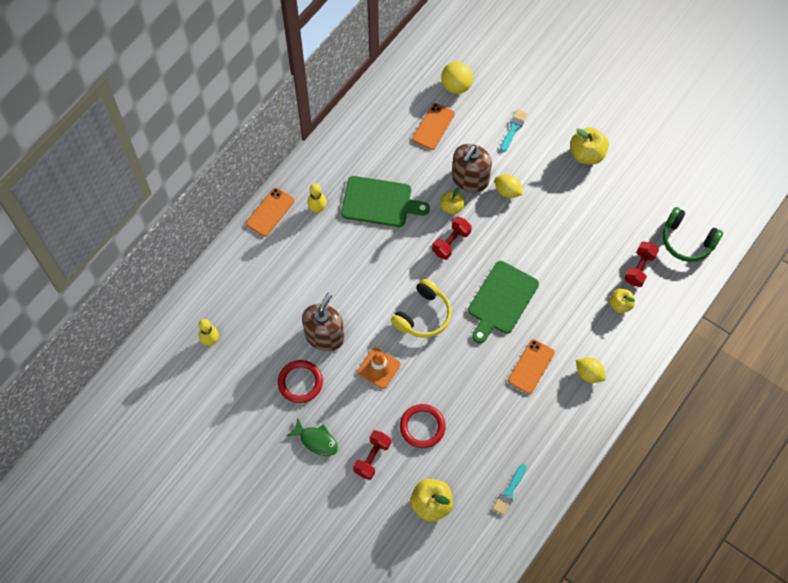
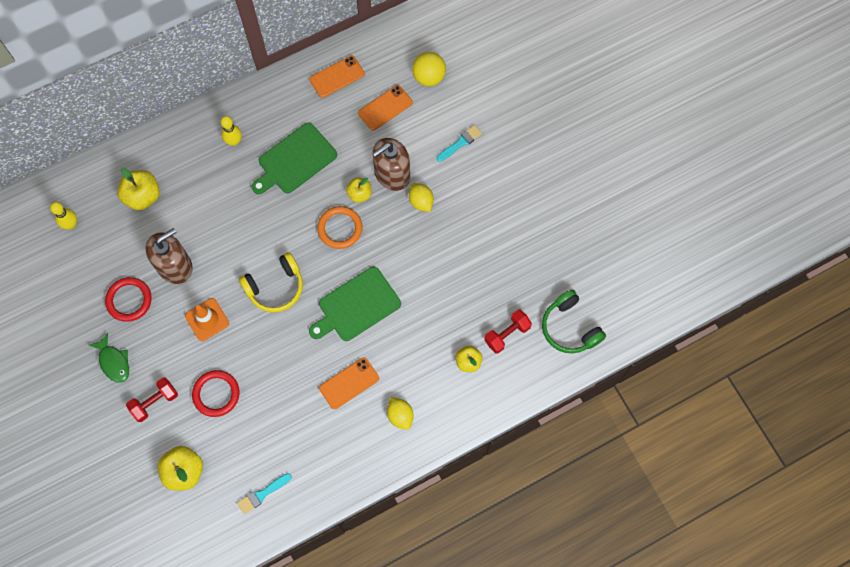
camera: 25 degrees right, 5 degrees up
orange phone [246,188,294,237] -> orange phone moved to [309,56,365,98]
green cutting board [341,176,430,227] -> green cutting board turned 105 degrees clockwise [251,123,337,194]
red dumbbell [432,217,472,260] -> orange ring [317,206,363,249]
yellow apple [570,127,609,165] -> yellow apple moved to [117,167,160,210]

